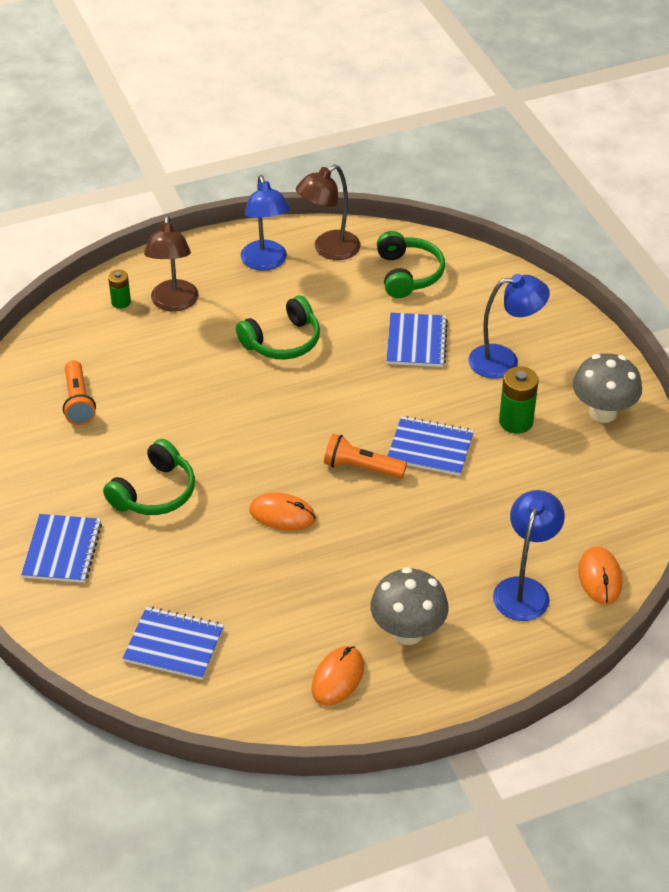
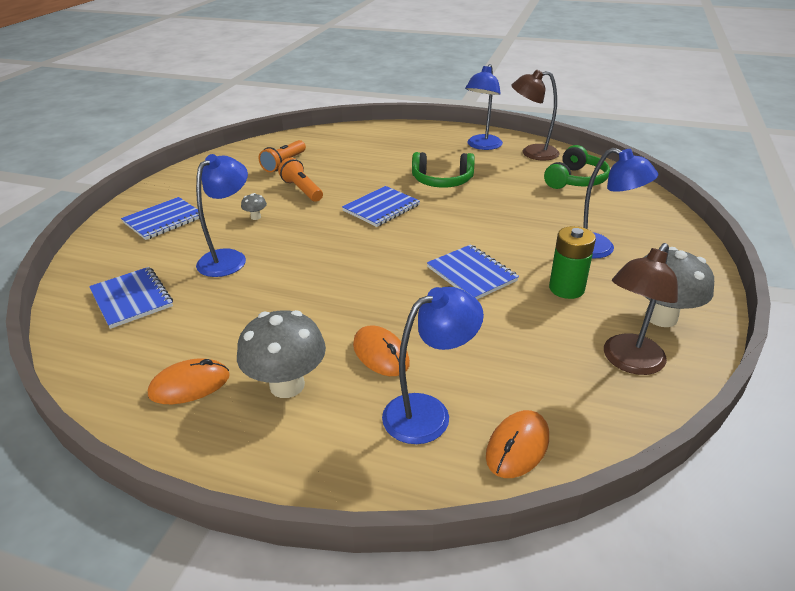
camera: 40 degrees right, 10 degrees down
green headphones [103,439,195,515] -> grey mushroom [241,193,267,220]
green battery [108,270,131,309] -> none
brown lamp [144,215,199,312] -> brown lamp moved to [604,243,678,375]
orange mouse [249,493,316,531] -> orange mouse moved to [353,326,410,376]
orange flashlight [324,434,407,478] -> orange flashlight moved to [278,158,323,202]
blue notebook [386,313,448,367] -> blue notebook moved to [342,186,420,227]
none -> blue lamp [196,154,248,277]

